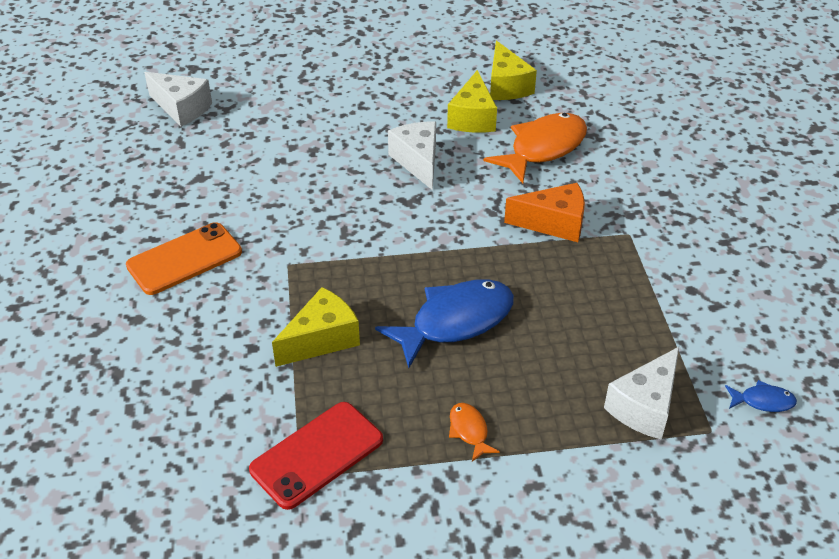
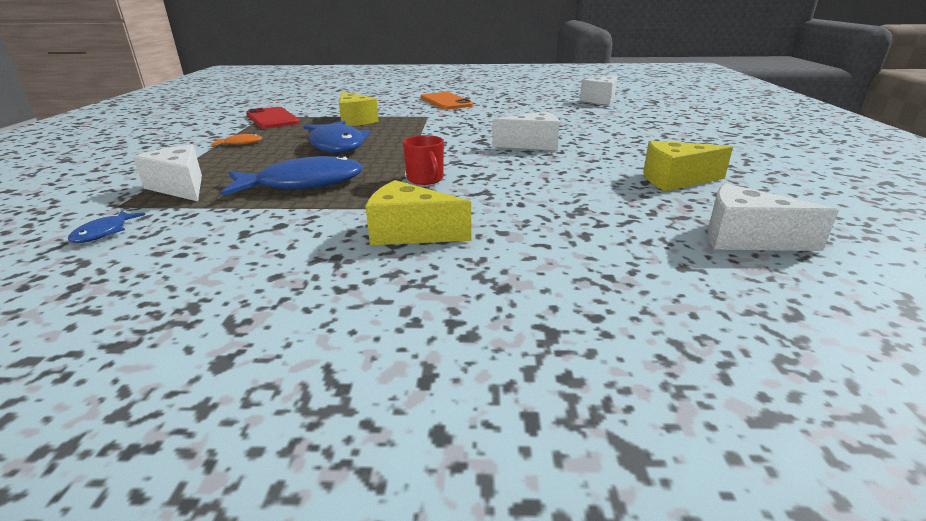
camera: 100 degrees right, 15 degrees down
yellow cheese [447,70,497,133] -> yellow cheese moved to [365,180,471,245]
orange fish [484,113,587,183] -> none
orange cheese [504,183,585,242] -> red mug [403,135,444,185]
none -> blue fish [221,155,363,196]
none -> white cheese [707,183,839,251]

